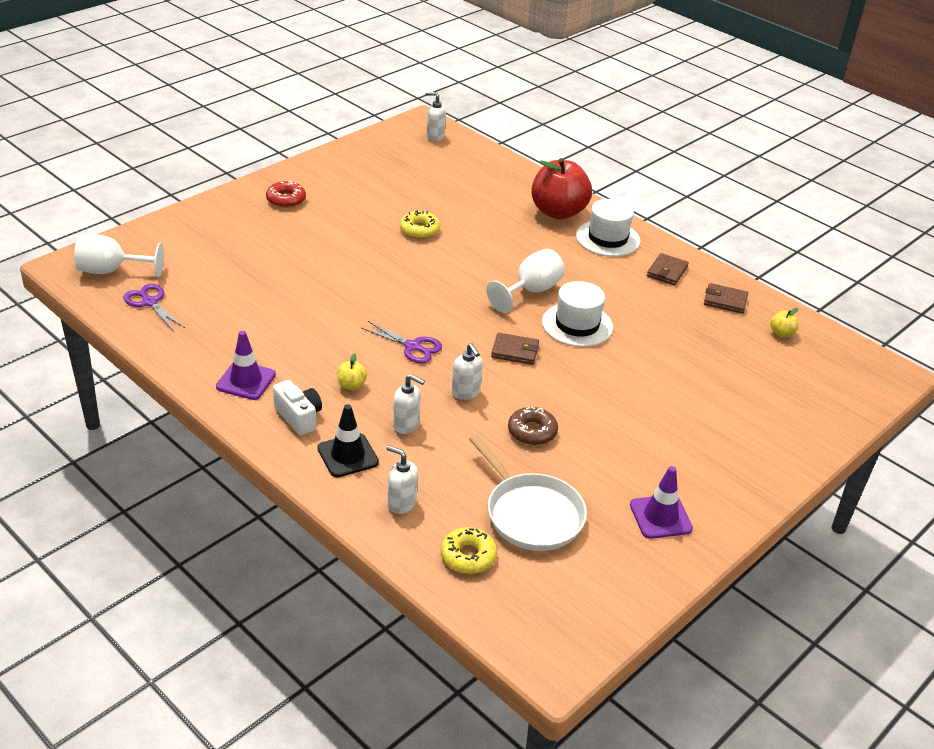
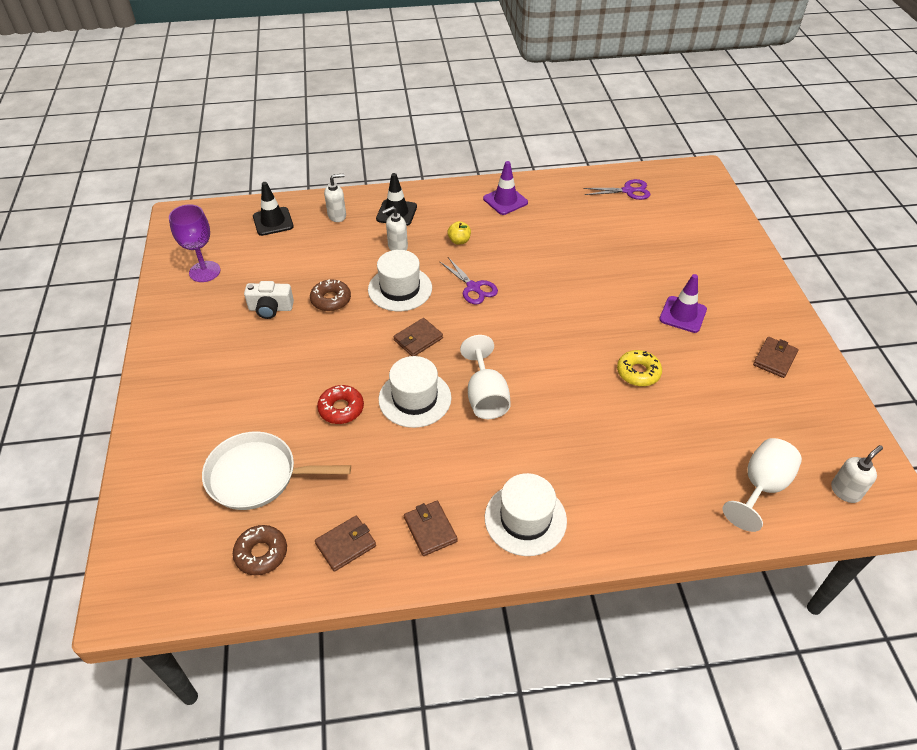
camera: 130 degrees right, 10 degrees up
white goblet [74,234,164,277] -> white goblet moved to [723,438,802,532]
red donut [266,181,306,208] -> red donut moved to [317,385,364,424]
white camera [273,380,322,436] -> white camera moved to [244,281,294,319]
purple scissors [361,321,442,363] -> purple scissors turned 105 degrees counterclockwise [440,257,498,304]
yellow donut [441,527,497,574] -> black traffic cone [253,182,294,236]
white soap dispenser [452,343,483,400] -> white hat [368,250,432,311]
white pan [469,435,587,551] -> white pan moved to [202,431,351,510]
red apple [531,158,592,219] -> none
purple traffic cone [630,466,693,539] -> purple traffic cone moved to [659,274,707,333]
yellow apple [770,308,799,337] -> brown donut [233,525,287,575]
none -> purple goblet [169,205,220,282]
none -> brown wallet [753,337,799,378]

